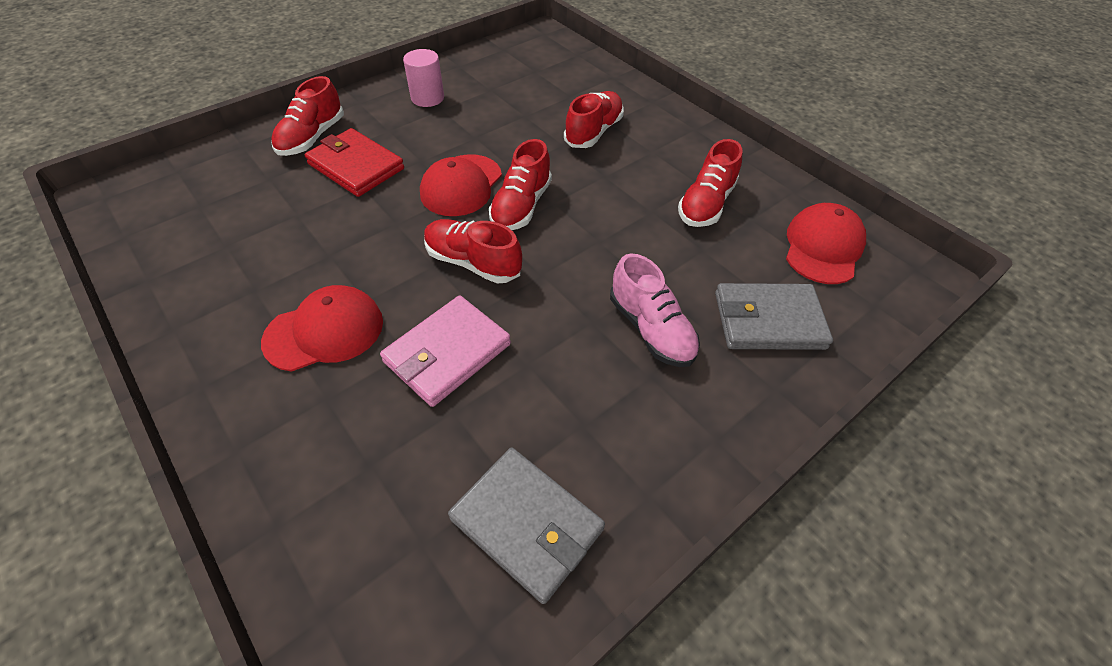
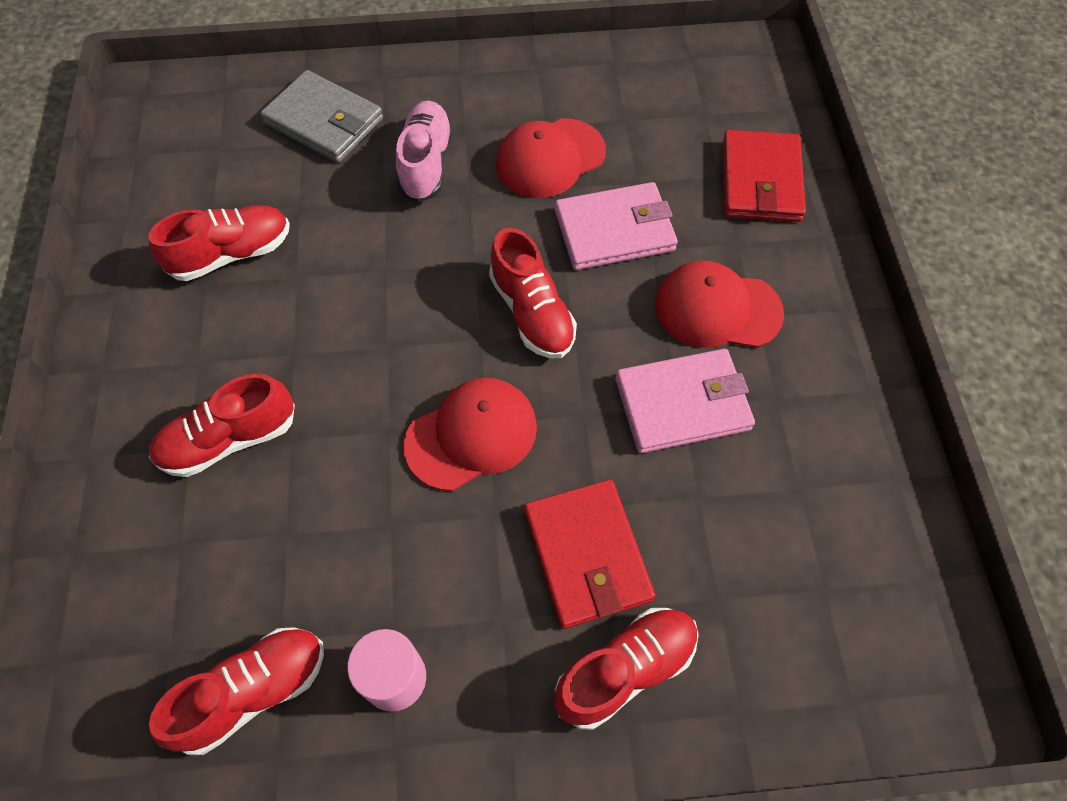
camera: 145 degrees left, 10 degrees up
grey wallet [448,448,605,604] -> none
red shoe [489,139,552,230] -> red shoe moved to [149,627,324,755]
red cap [786,203,866,284] -> red cap moved to [496,118,606,198]
none -> pink wallet [615,349,755,453]
none -> red wallet [723,130,806,222]

